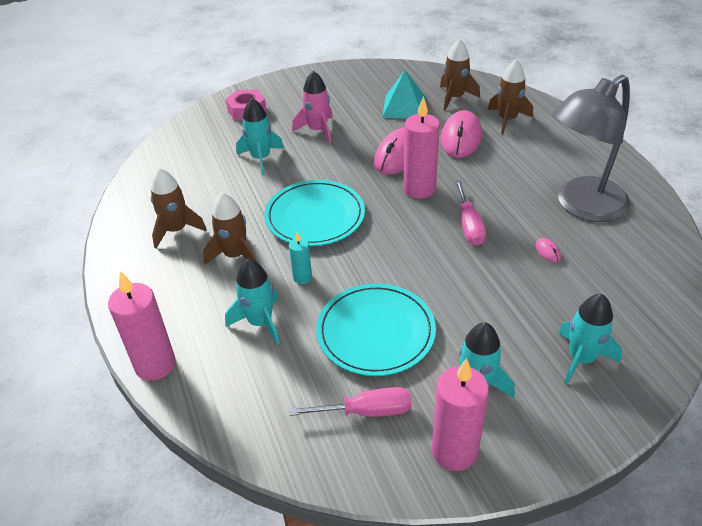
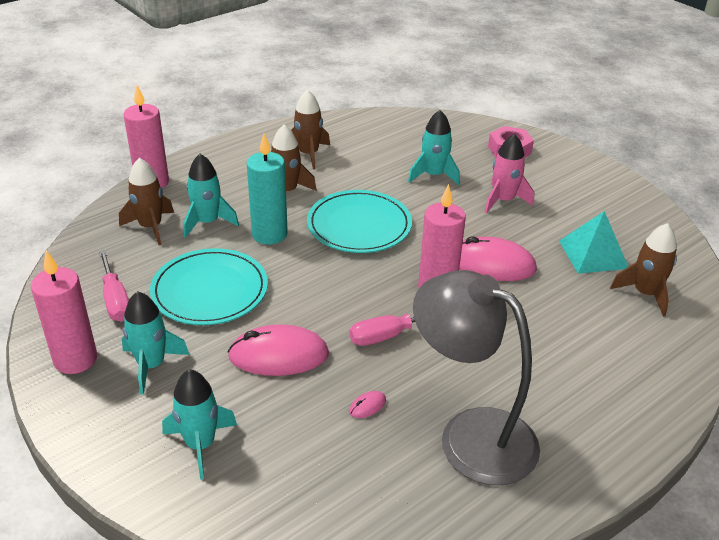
camera: 70 degrees right, 5 degrees down
turquoise candle [289,232,312,284] -> turquoise candle [247,133,288,245], size x1.92
pink mouse [441,110,482,158] -> pink mouse moved to [228,325,329,376]
brown rocket [488,60,533,134] -> brown rocket moved to [119,158,174,245]

